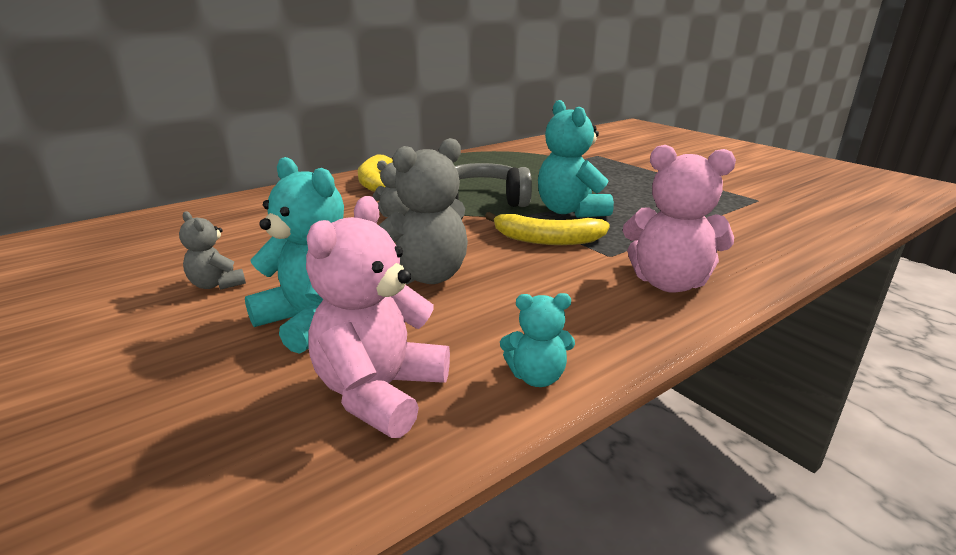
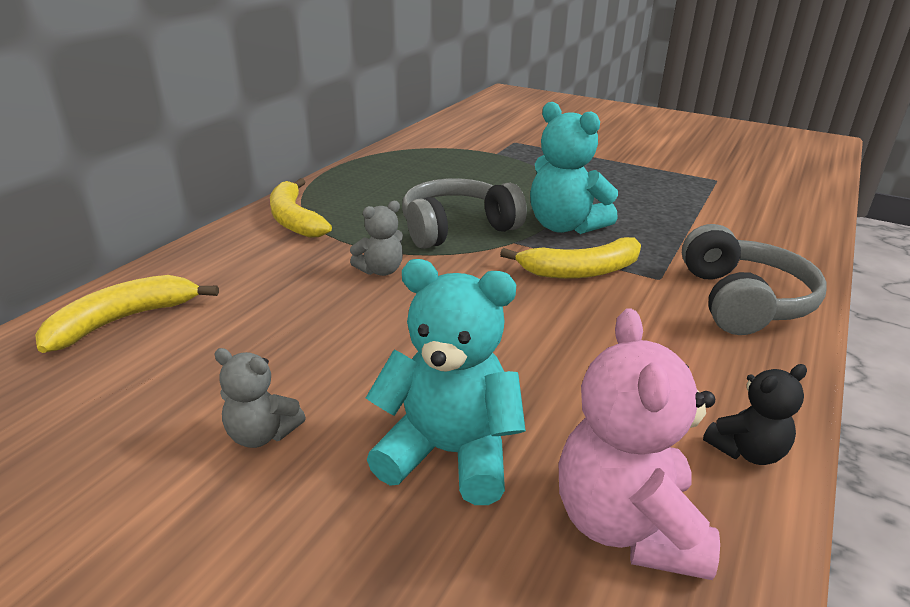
camera: 25 degrees left, 5 degrees up
grey teddy bear [379,138,468,284] -> none
turquoise teddy bear [500,293,575,387] -> black teddy bear [703,364,807,465]
pink teddy bear [623,145,736,293] -> grey headphones [682,224,826,335]
none -> yellow banana [35,275,219,353]

